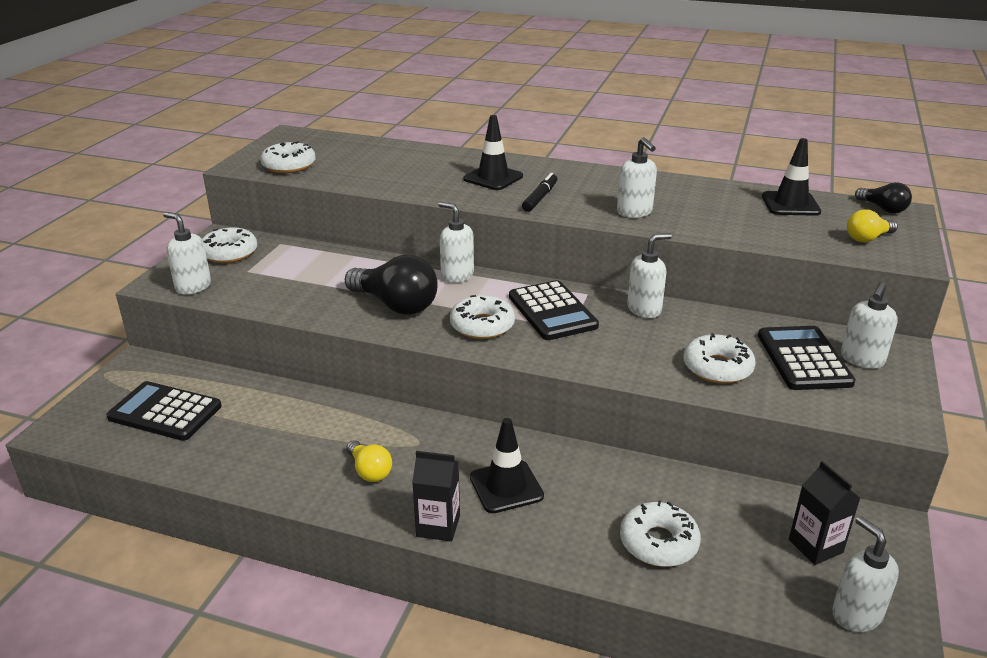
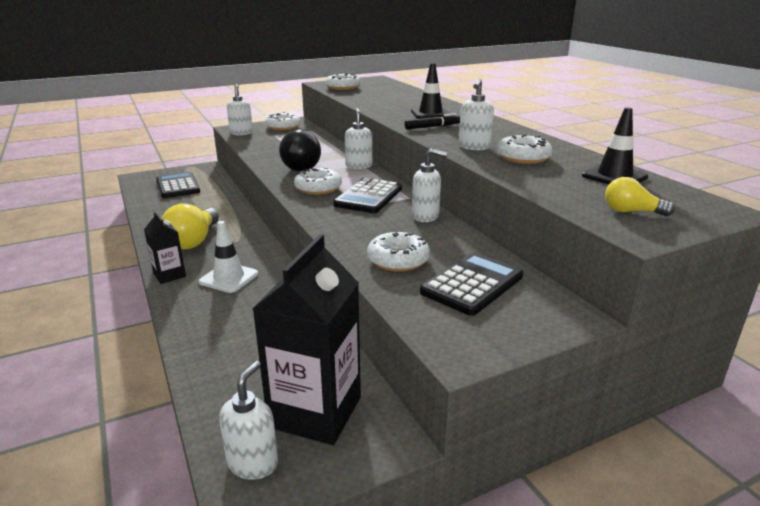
camera: 45 degrees right, 5 degrees down
yellow light bulb [347,440,392,482] -> yellow light bulb [161,203,219,249], size x1.84
black traffic cone [470,418,544,513] -> white traffic cone [199,221,258,293]
white donut [620,501,701,567] -> white donut moved to [497,134,553,164]
black carton [789,461,860,565] -> black carton [252,234,361,445], size x1.95
white soap dispenser [841,282,898,369] -> none
black light bulb [855,182,912,213] -> none

